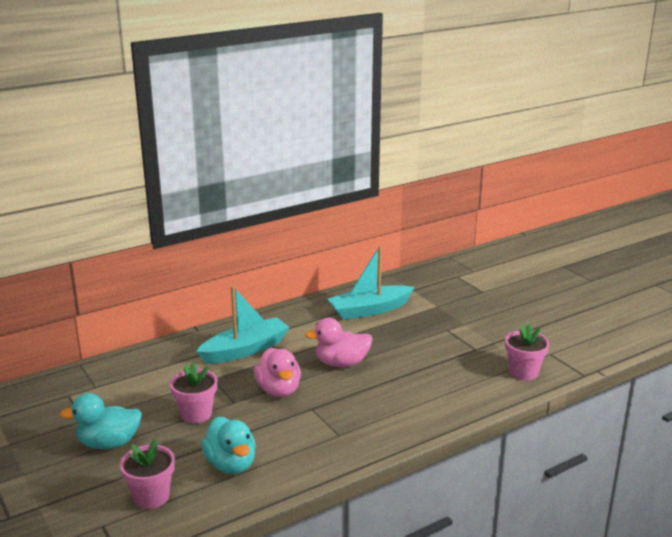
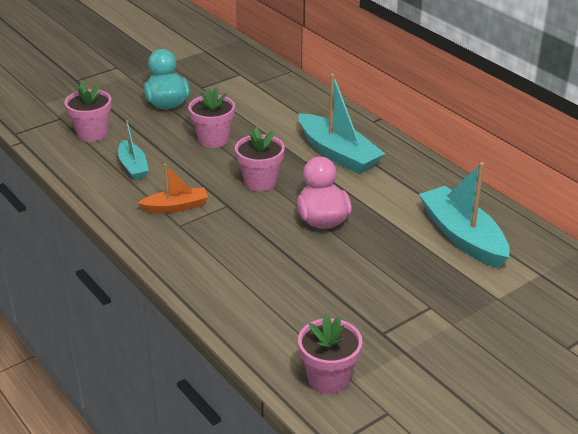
camera: 85 degrees right, 10 degrees up
turquoise duck [201,416,256,474] -> turquoise boat [118,120,149,180]
pink duck [254,348,301,397] -> pink flower pot [235,127,285,191]
none -> orange boat [138,164,208,213]

